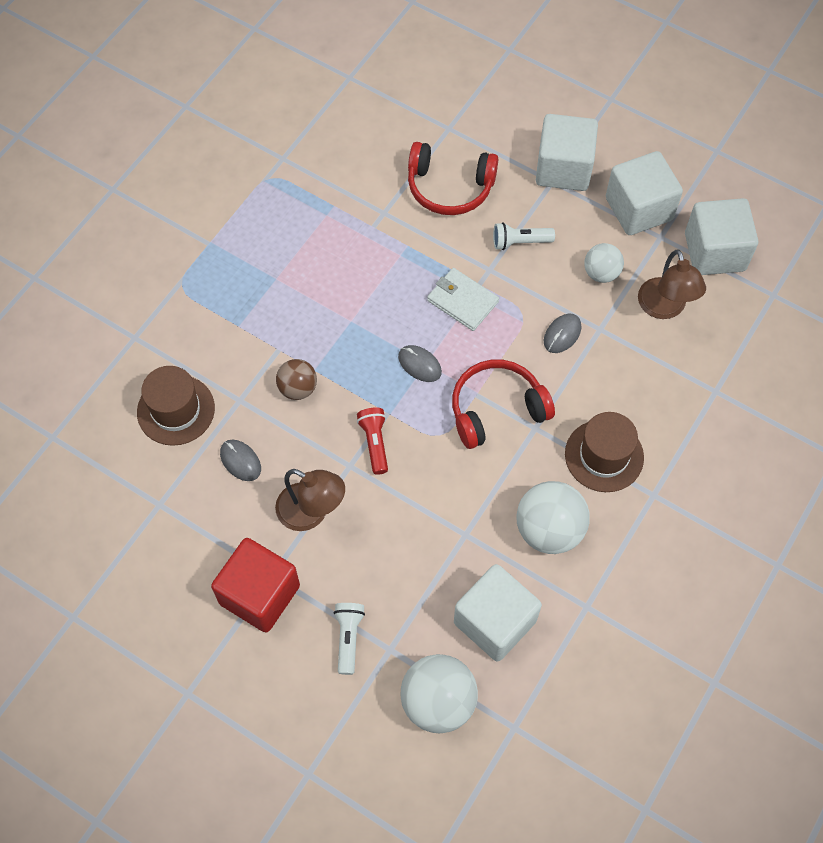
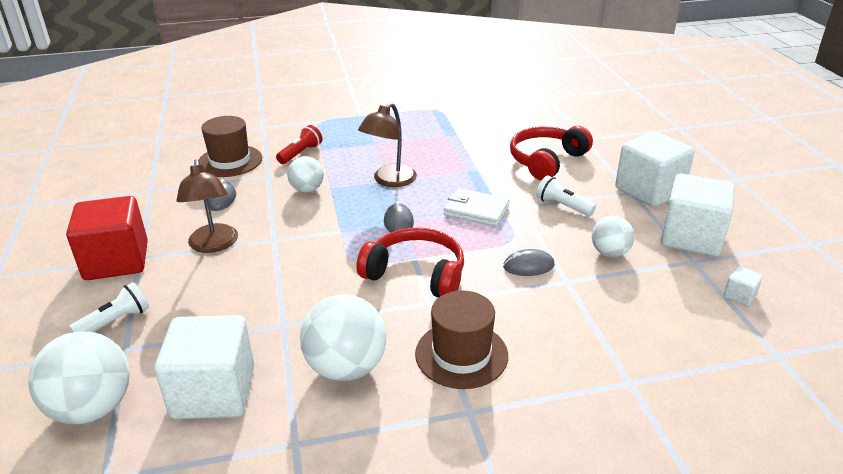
camera: 45 degrees right, 30 degrees down
brown ball [276,359,317,400] -> white ball [287,156,324,192]
red flashlight [357,407,388,475] -> red flashlight moved to [276,125,322,164]
red headphones [408,142,498,215] -> red headphones turned 75 degrees clockwise [510,126,593,181]
white wallet [427,268,499,331] -> white wallet turned 60 degrees counterclockwise [444,188,510,226]
brown lamp [638,250,706,319] -> brown lamp moved to [358,102,417,187]
white cube [685,198,758,275] -> white cube [724,266,763,306], size x0.41

